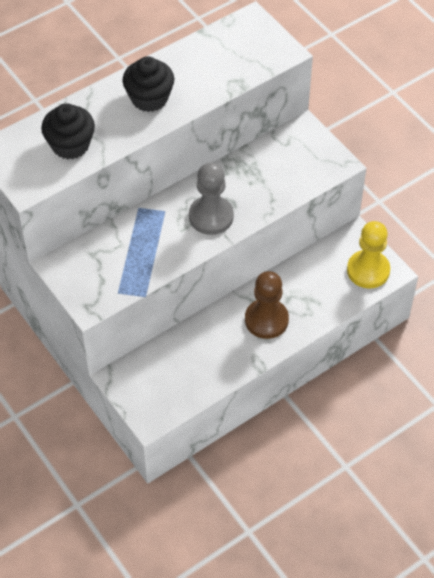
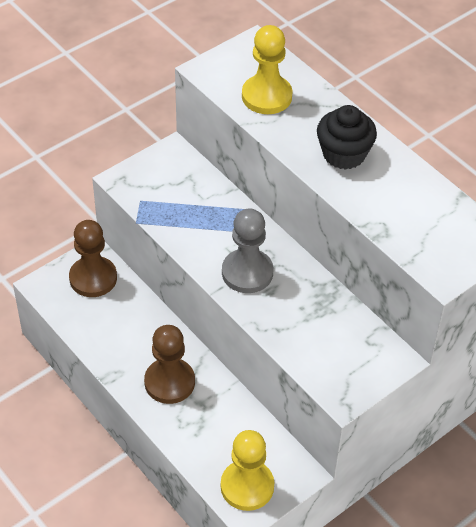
camera: 85 degrees right, 5 degrees down
black cupcake [41,103,95,159] -> yellow pawn [242,25,293,114]
none -> brown pawn [69,220,117,297]

